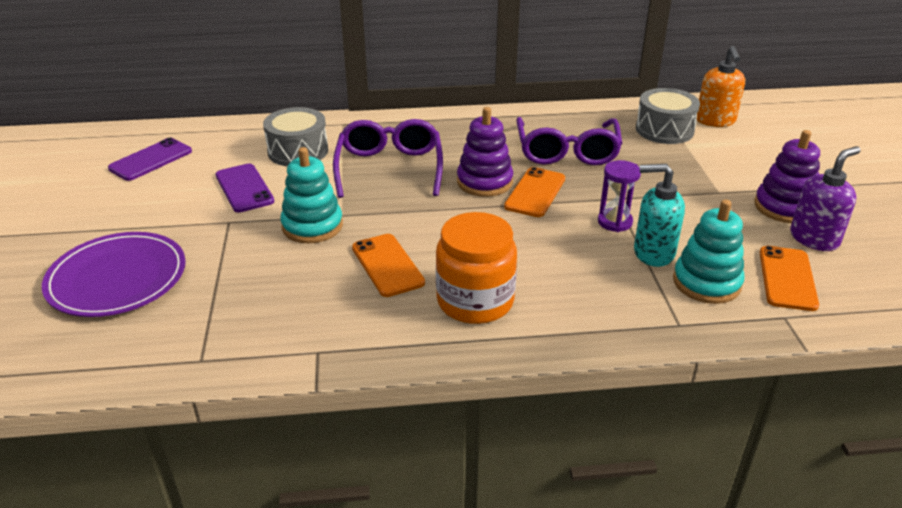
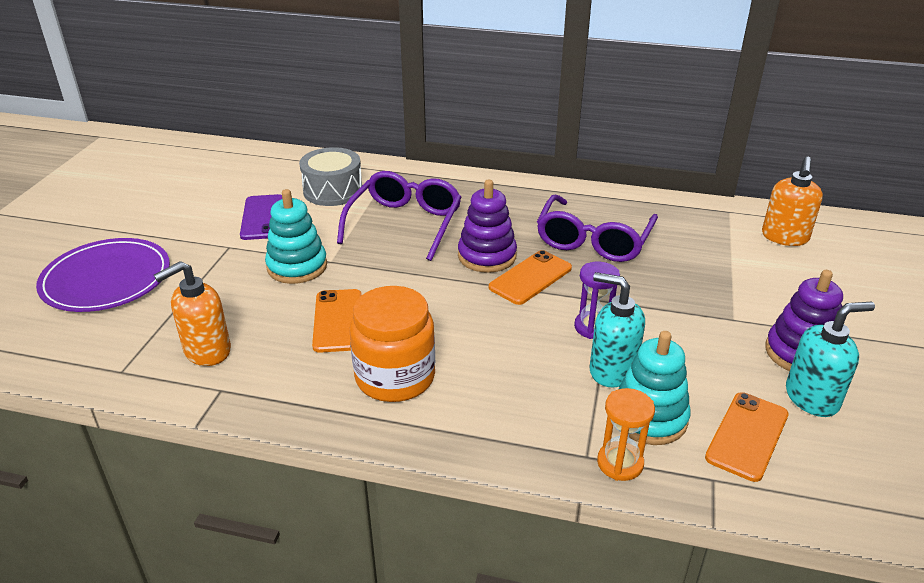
camera: 20 degrees right, 0 degrees up
purple phone [108,138,192,181] -> none
grey drum [636,88,700,144] -> none
purple soap dispenser [790,146,861,251] -> turquoise soap dispenser [786,302,875,417]
none -> orange soap dispenser [154,261,231,366]
none -> orange hourglass [597,388,655,481]

